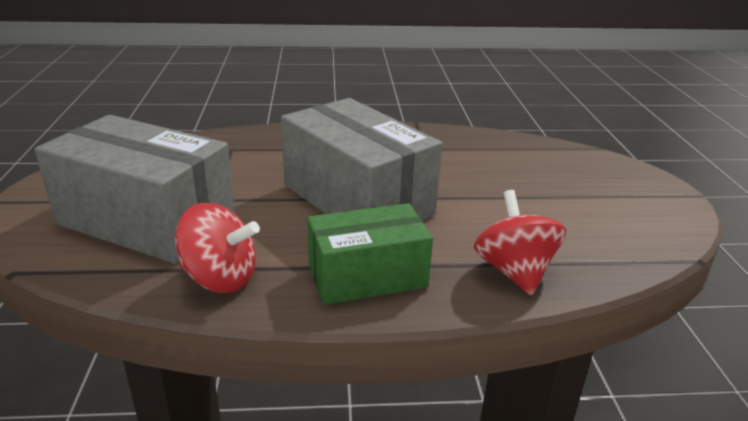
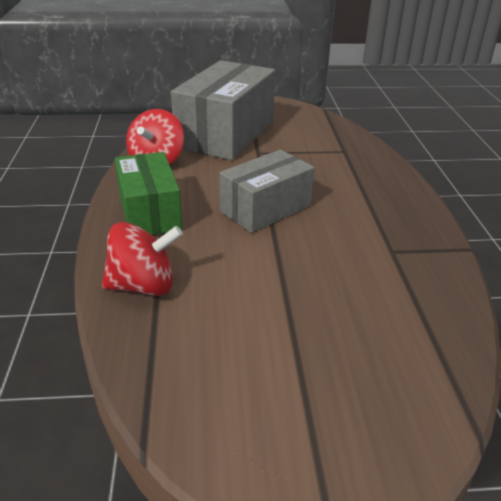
camera: 90 degrees right, 5 degrees up
grey box [281,98,442,220] -> grey box [219,150,314,233], size x0.63

